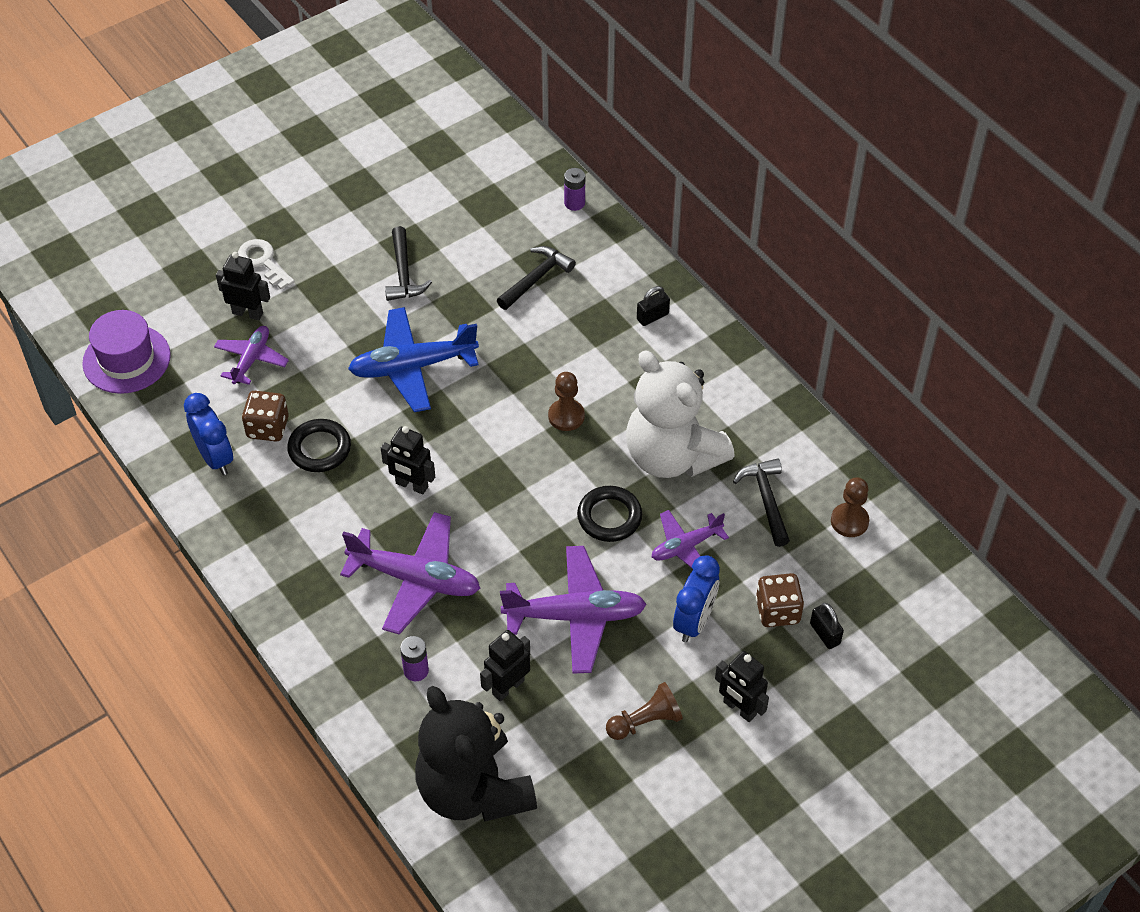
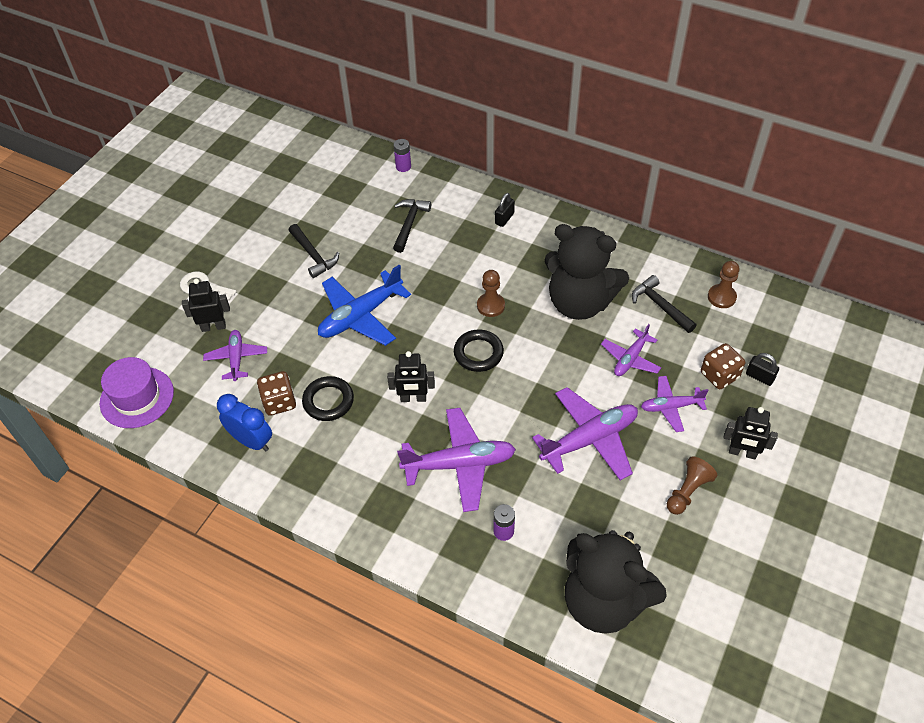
camera: 25 degrees left, 0 degrees up
black robot [480,630,530,701] -> none
black ring [577,486,642,542] -> black ring moved to [454,330,504,372]
white teddy bear [626,350,735,478] -> black teddy bear [544,224,629,320]
blue clock [673,555,720,642] -> purple plane [641,376,709,432]

